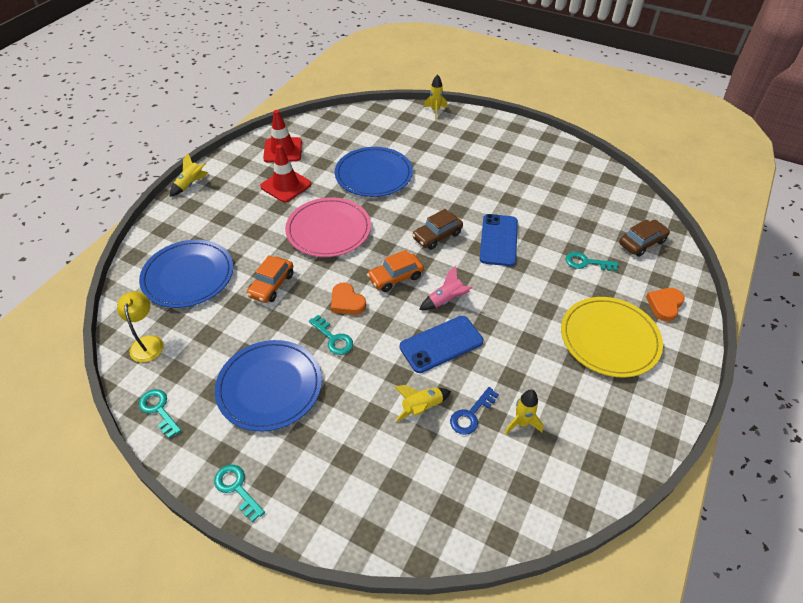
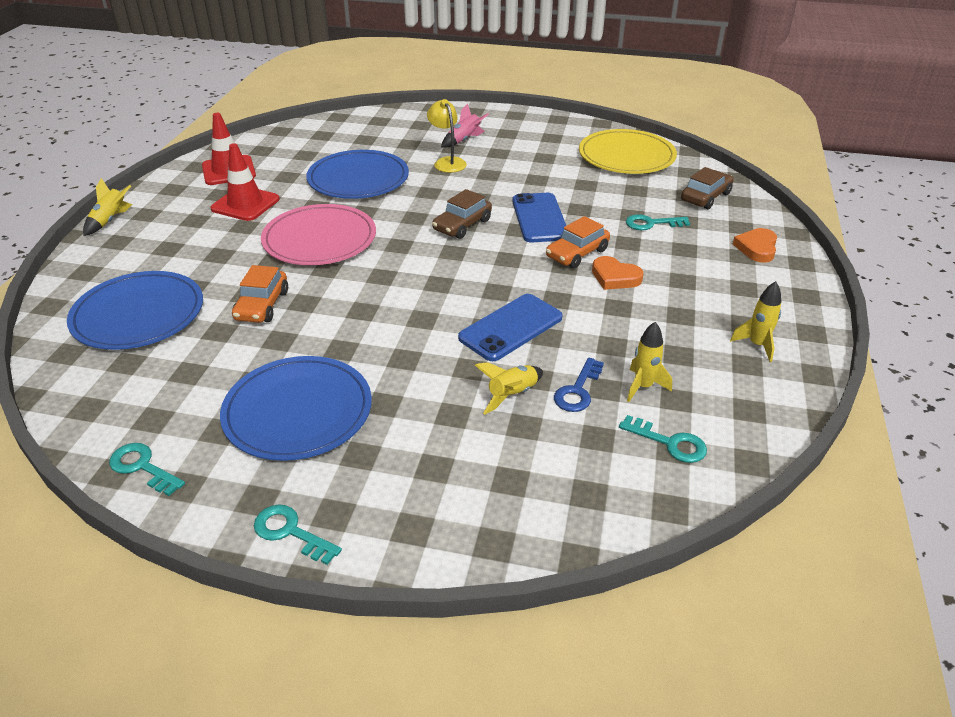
camera: 15 degrees left, 10 degrees down
yellow lamp [117,291,164,362] -> yellow lamp moved to [427,99,467,173]
turquoise key [309,315,353,355] -> turquoise key moved to [619,415,707,463]
orange heart [331,283,366,315] -> orange heart moved to [592,256,644,290]
orange car [367,250,424,292] -> orange car moved to [546,216,610,268]
pink rocket [419,266,473,310] -> pink rocket moved to [441,104,489,148]
yellow rocket [423,74,448,119] -> yellow rocket moved to [730,281,781,362]
yellow plate [561,297,663,378] -> yellow plate moved to [579,129,677,174]

